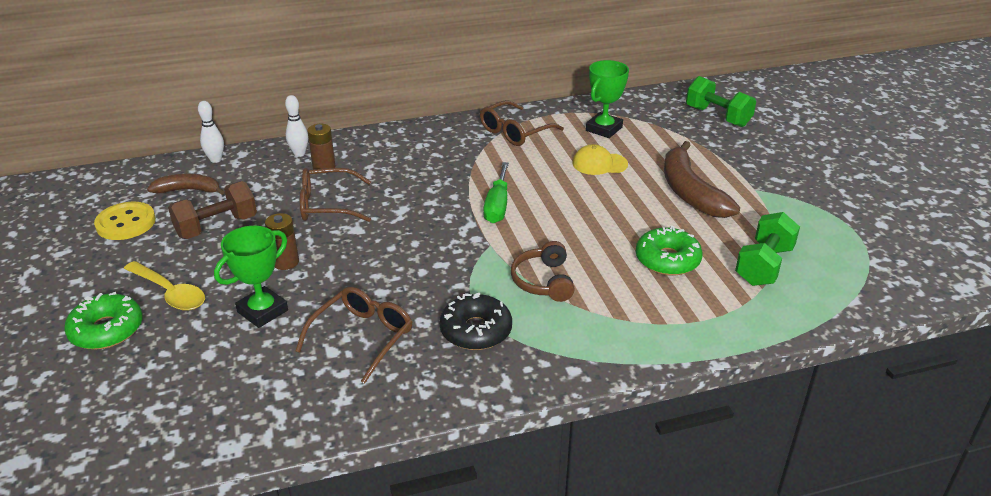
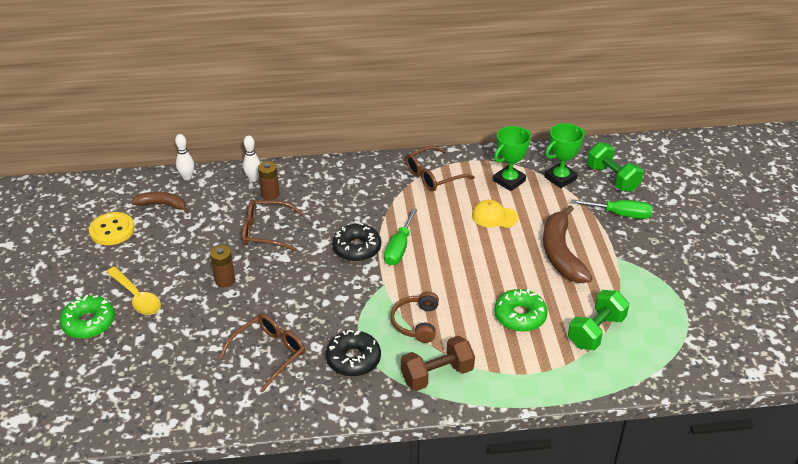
camera: 10 degrees right, 5 degrees up
brown dumbbell [168,181,257,239] -> brown dumbbell moved to [401,336,475,391]
green trophy [214,226,288,328] -> green trophy moved to [544,123,585,188]
none -> black donut [332,222,381,262]
none -> green screwdriver [571,199,653,219]

